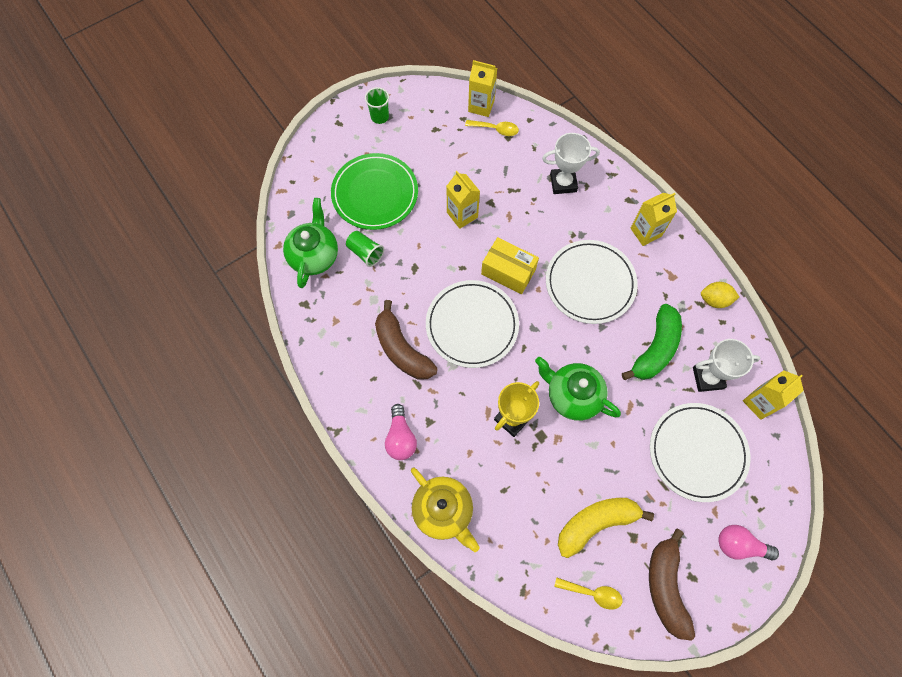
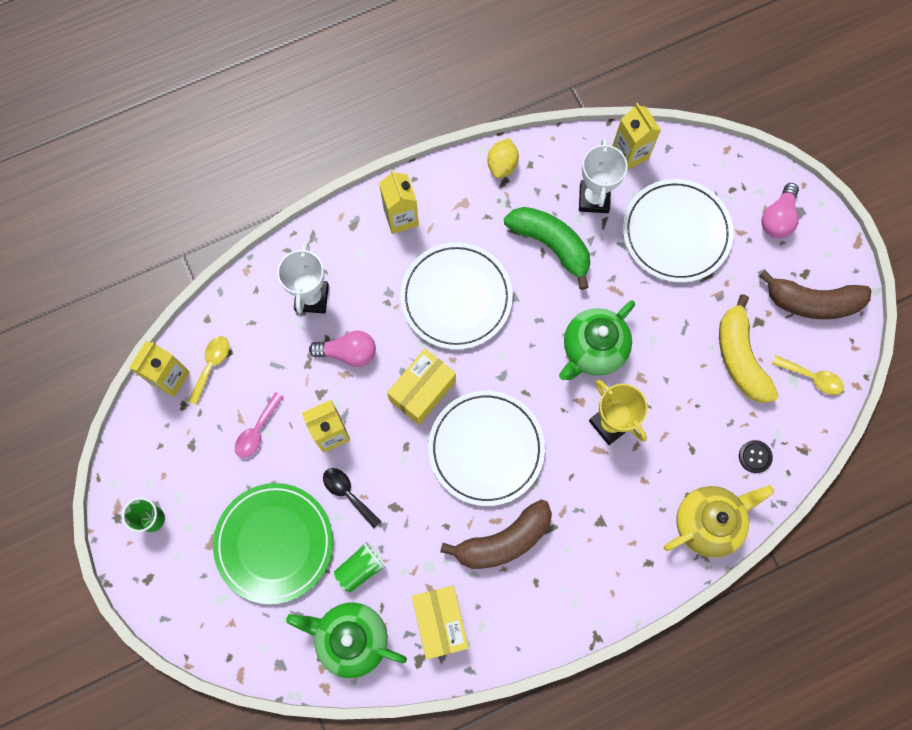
camera: 80 degrees left, 5 degrees up
pink light bulb [385,404,417,460] -> pink light bulb moved to [309,331,376,367]
yellow spoon [554,577,623,610] -> yellow spoon turned 90 degrees clockwise [772,355,844,395]
none -> pink spoon [235,392,284,458]
none -> black spoon [323,468,381,528]
none -> yellow box [412,586,469,659]
none -> black button [739,440,773,473]

